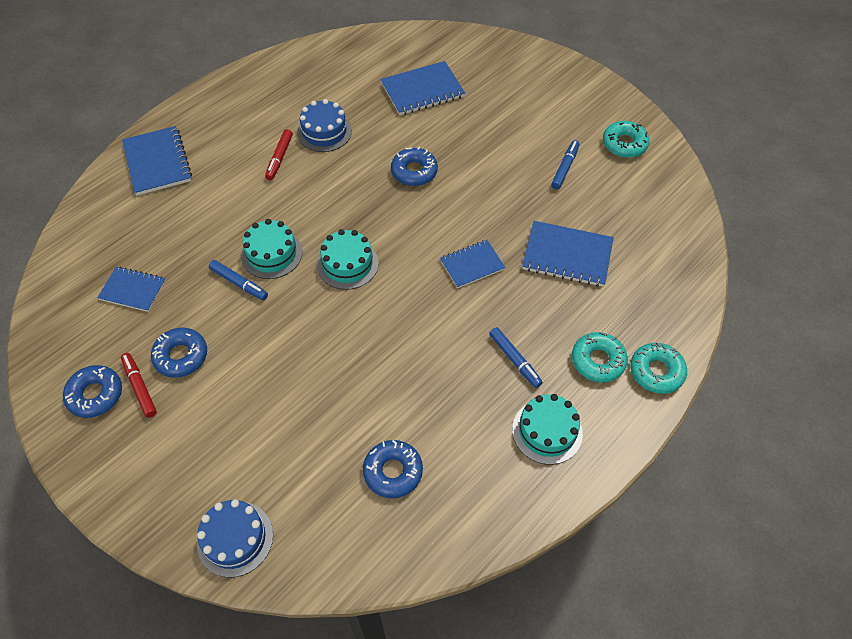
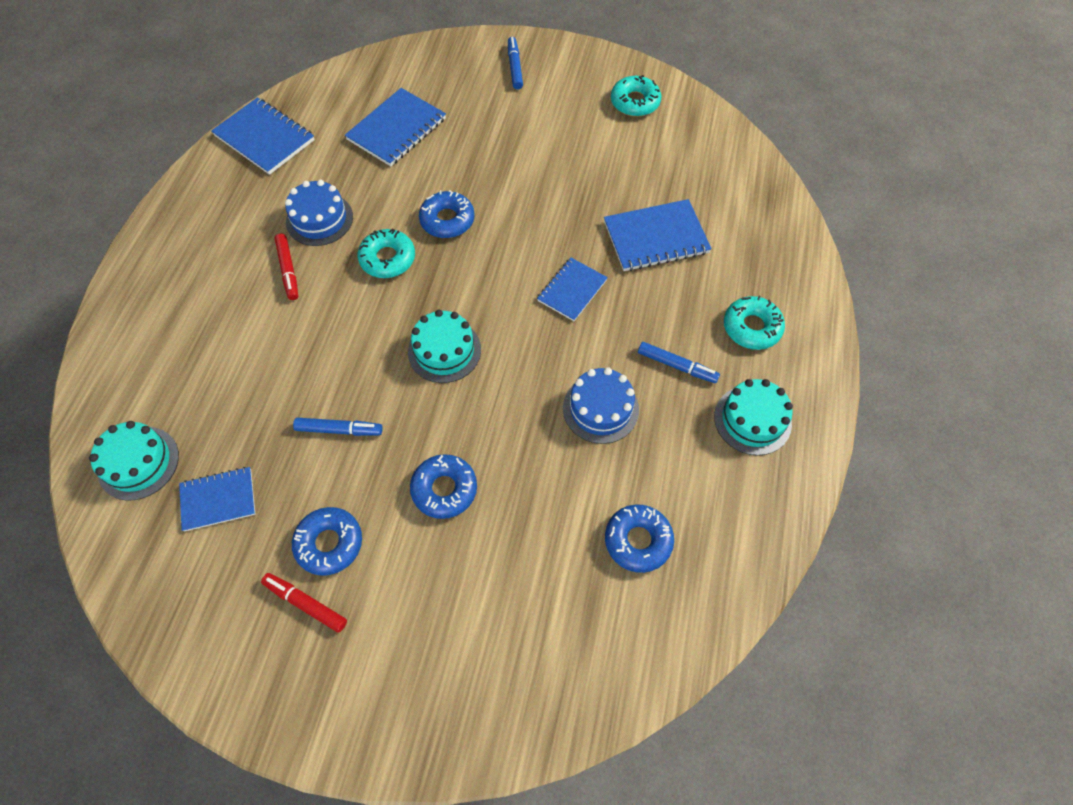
camera: 30 degrees left, 5 degrees up
blue donut [63,365,122,418] -> blue donut moved to [410,454,477,519]
blue notebook [122,126,192,195] -> blue notebook moved to [211,97,315,175]
blue cake [197,499,273,577] -> blue cake moved to [563,367,639,444]
turquoise cake [241,219,302,279] -> turquoise cake moved to [89,421,179,501]
blue marker [551,140,579,190] -> blue marker moved to [508,37,523,90]
turquoise donut [630,342,687,394] -> turquoise donut moved to [357,229,415,278]

